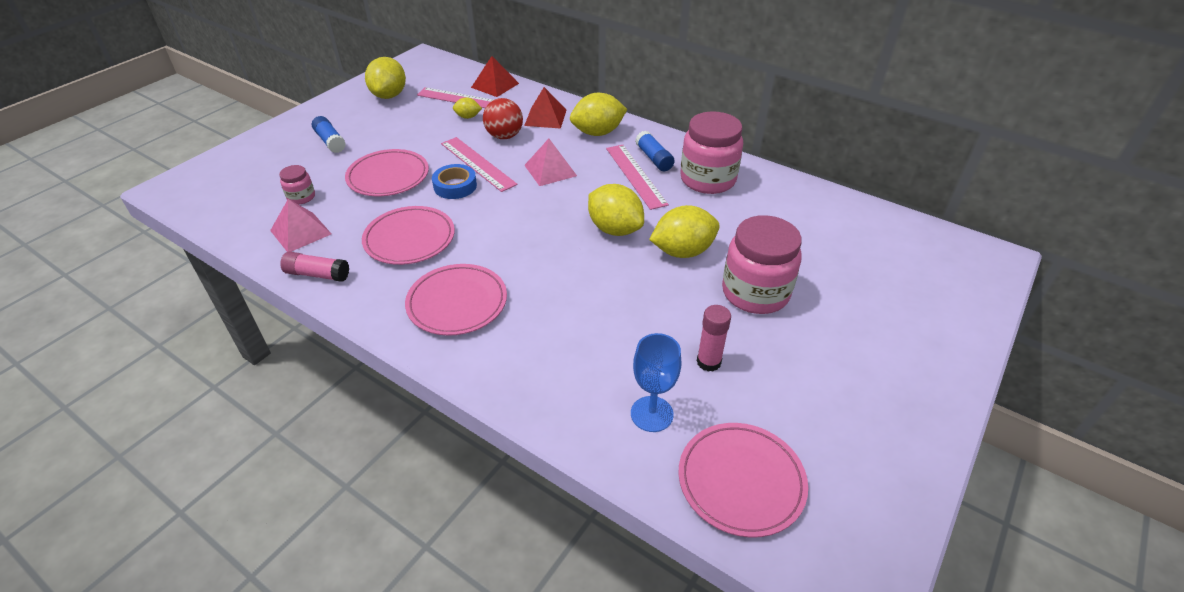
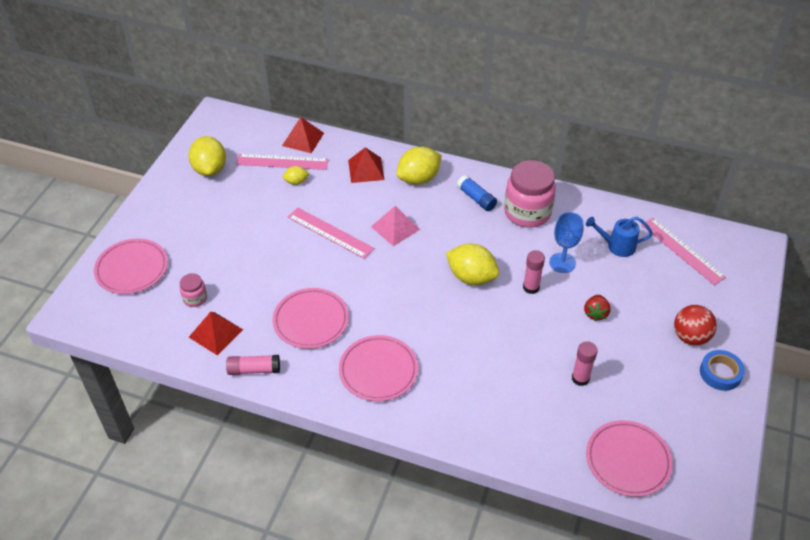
camera: 15 degrees left, 5 degrees up
pink pyramid [270,199,331,252] -> red pyramid [189,312,243,355]
blue glue stick [312,116,346,153] -> none
pink plate [345,149,429,196] -> pink plate moved to [94,239,168,294]
blue tape [432,164,477,199] -> blue tape moved to [700,350,745,391]
red ball [483,98,523,139] -> red ball moved to [674,305,717,345]
pink ruler [606,145,669,210] -> pink ruler moved to [641,218,726,285]
blue goblet [631,333,681,432] -> blue goblet moved to [549,212,584,273]
yellow lemon [649,205,720,258] -> pink glue stick [523,250,545,294]
pink jar [722,215,802,314] -> red strawberry [584,295,611,321]
none -> blue watering can [586,217,653,257]

